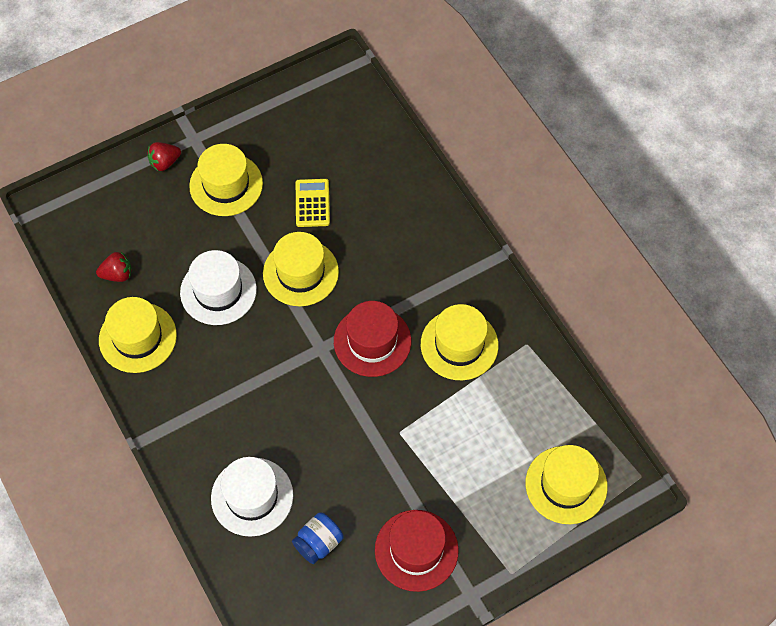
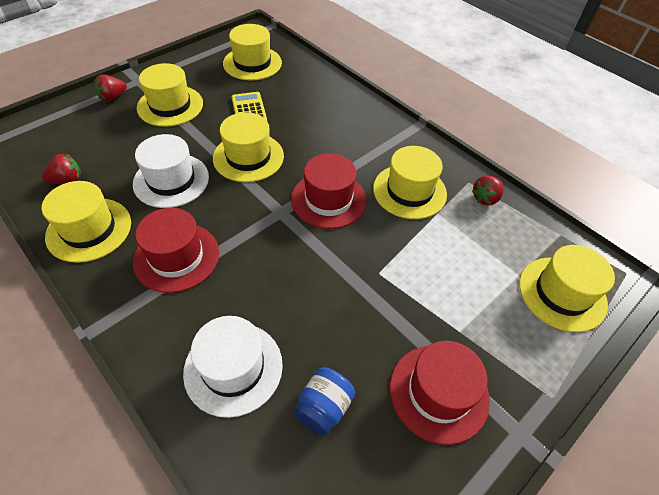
camera: 15 degrees left, 10 degrees down
none -> red hat [133,208,219,293]
none -> yellow hat [223,24,282,81]
none -> red strawberry [472,175,504,206]

